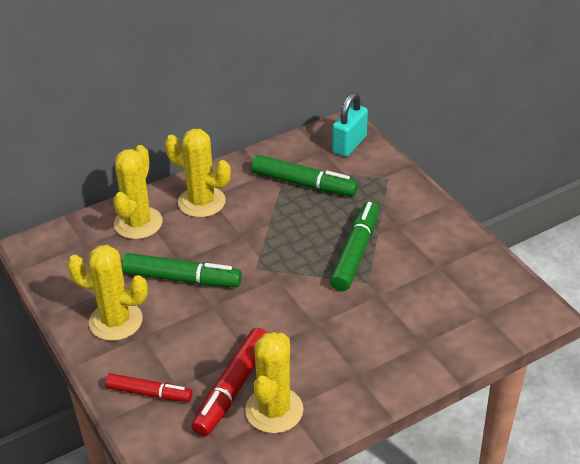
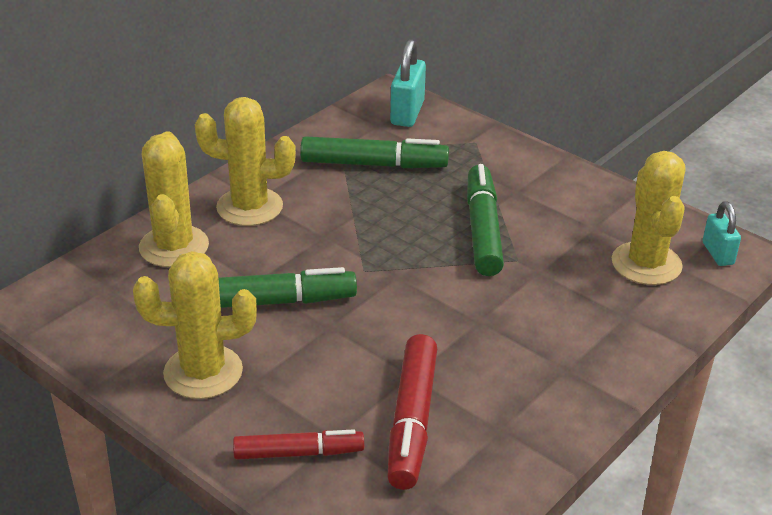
camera: 20 degrees left, 5 degrees down
yellow cactus [245,332,303,433] -> yellow cactus moved to [612,151,685,285]
none -> turquoise padlock [703,201,741,266]

